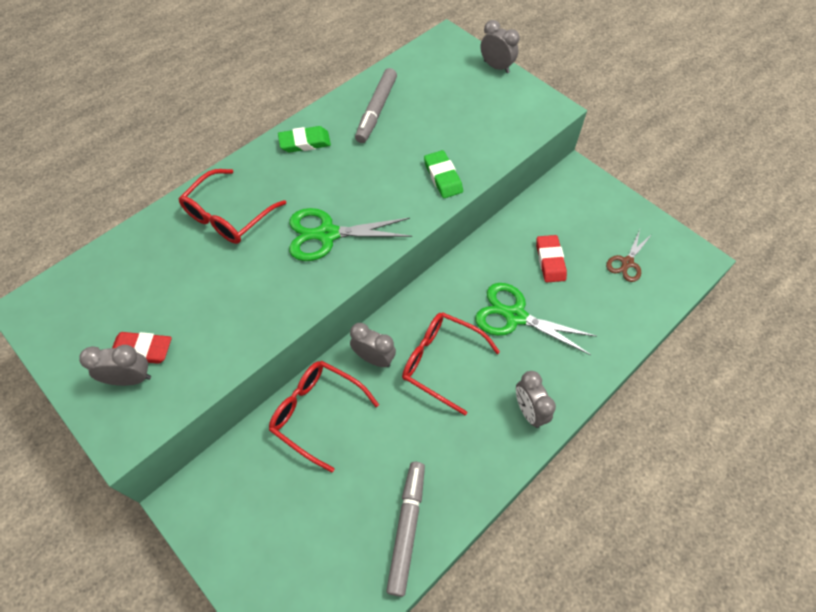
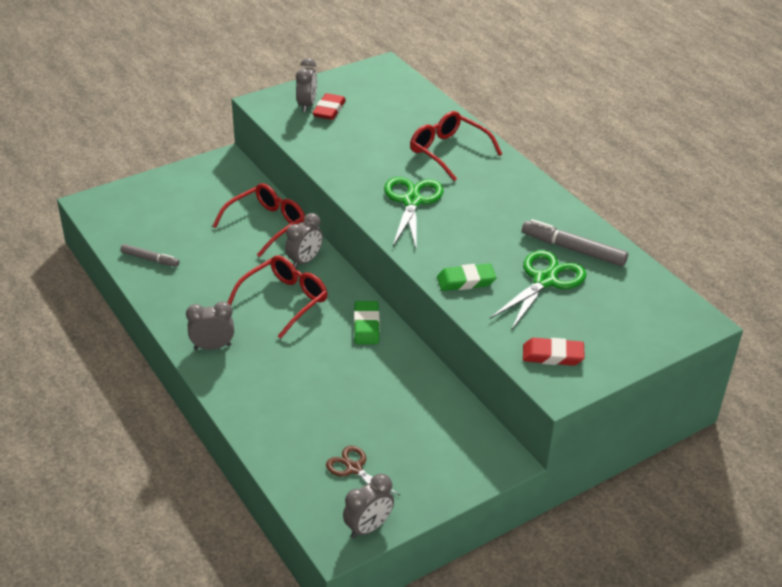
camera: 100 degrees right, 20 degrees down
green eraser [278,126,331,153] -> green eraser moved to [354,301,379,344]
grey marker [386,462,425,597] -> grey marker [120,244,179,267], size x0.62
green scissors [475,283,597,355] -> green scissors moved to [490,250,587,331]
grey clock [481,20,519,73] -> grey clock moved to [343,474,394,539]
red eraser [536,235,567,283] -> red eraser moved to [523,338,585,366]

